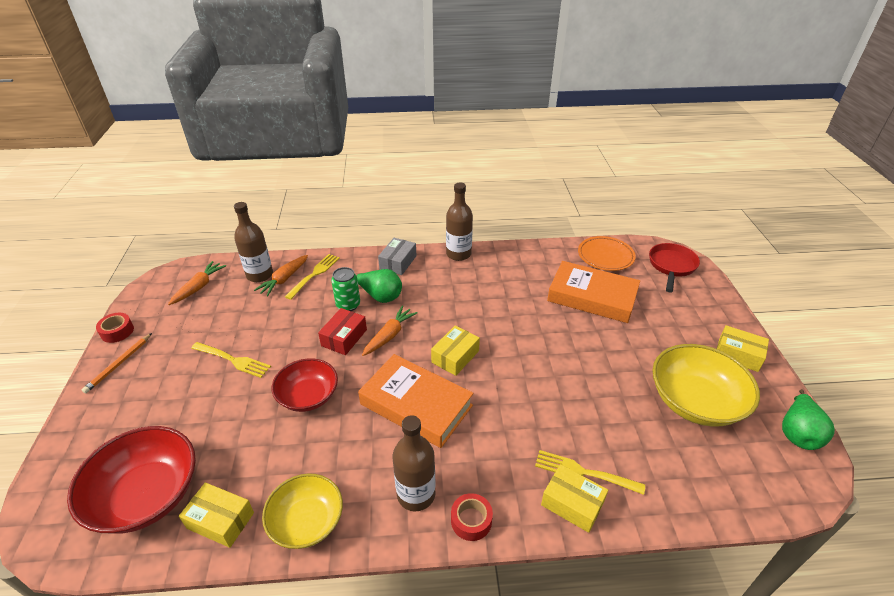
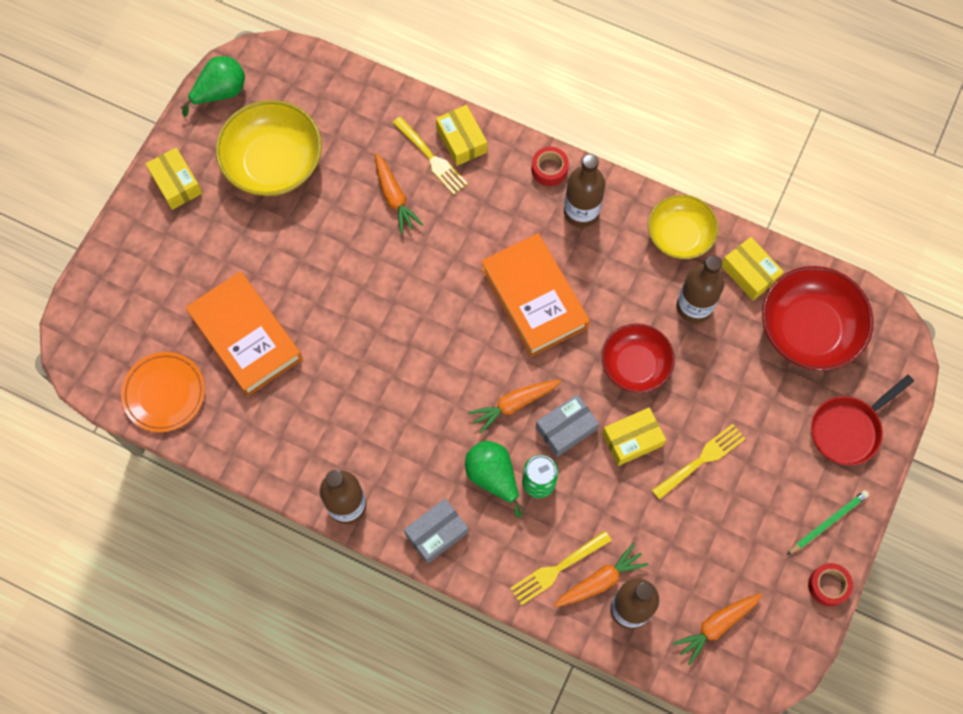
camera: 150 degrees left, 30 degrees up
orange pencil [82,333,152,393] -> green pencil [787,490,869,555]
yellow fork [191,342,271,378] -> yellow fork turned 90 degrees clockwise [652,424,745,500]
red box [318,308,367,355] -> grey box [536,394,599,457]
yellow box [431,325,480,376] -> yellow box moved to [602,407,666,466]
red pan [649,243,700,292] -> red pan moved to [811,375,914,465]
none -> orange carrot [375,153,423,234]
none -> brown bottle [676,255,725,323]

